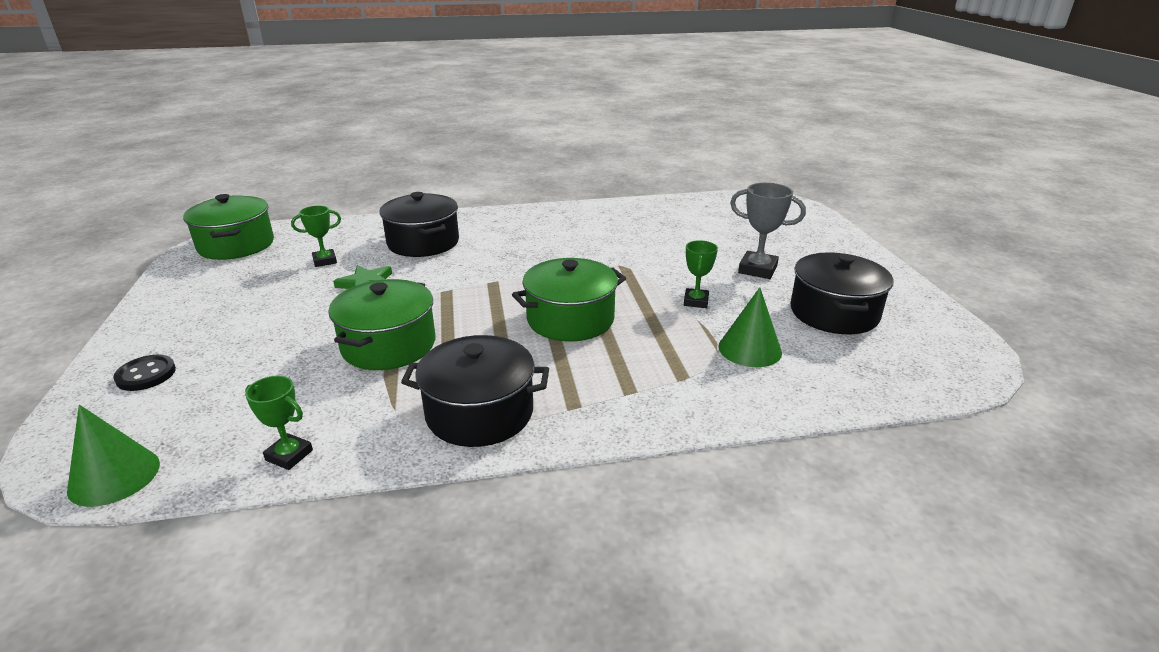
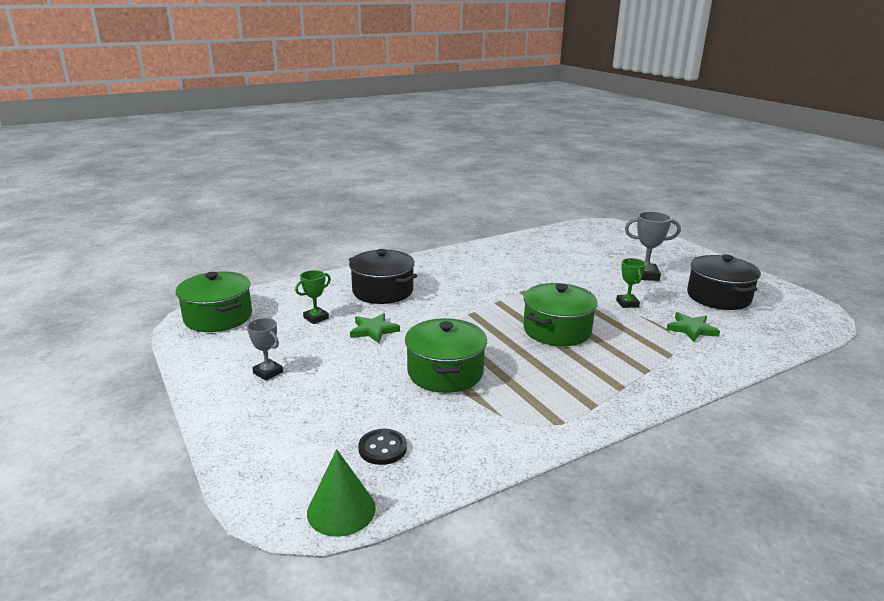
camera: 20 degrees left, 5 degrees down
black button [113,355,176,391] -> black button moved to [358,429,407,465]
green trophy [245,376,313,470] -> none
black pot [401,335,549,447] -> none
green cone [719,287,782,367] -> green star [667,312,720,342]
none -> grey trophy [247,318,283,381]

